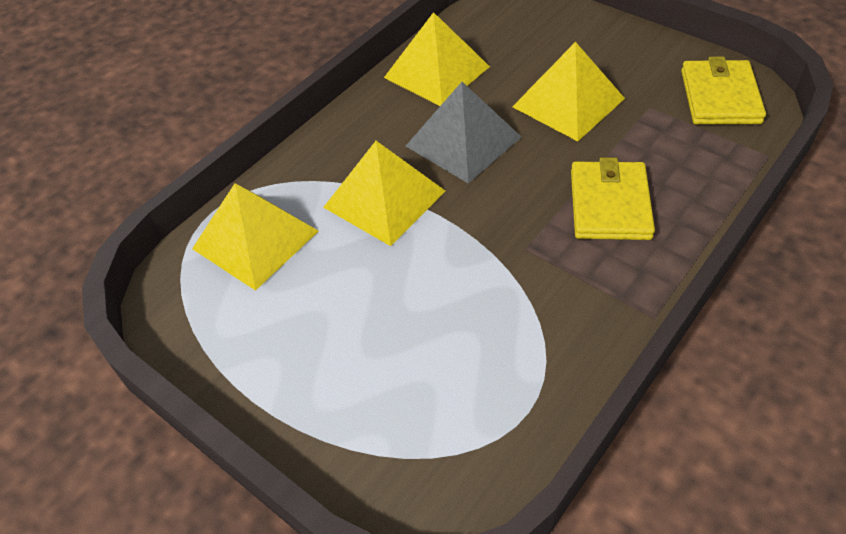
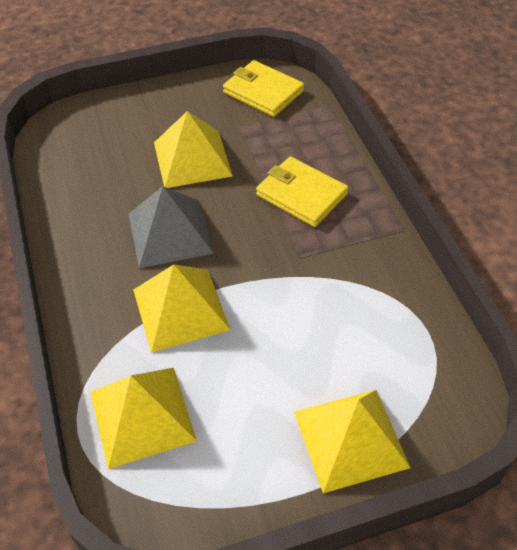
camera: 60 degrees left, 0 degrees up
yellow pyramid [384,12,490,106] -> yellow pyramid moved to [294,390,411,493]

